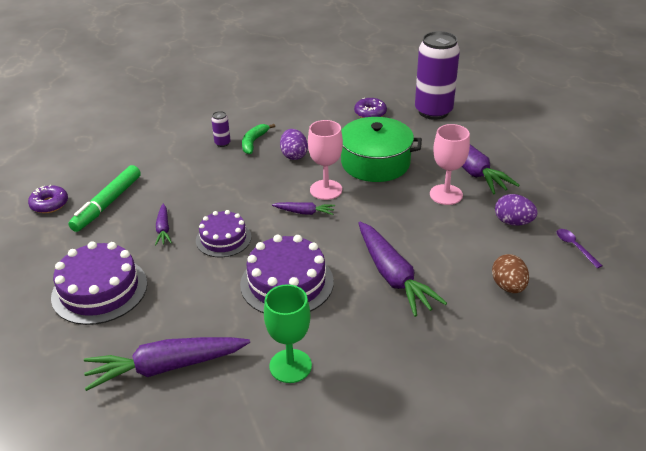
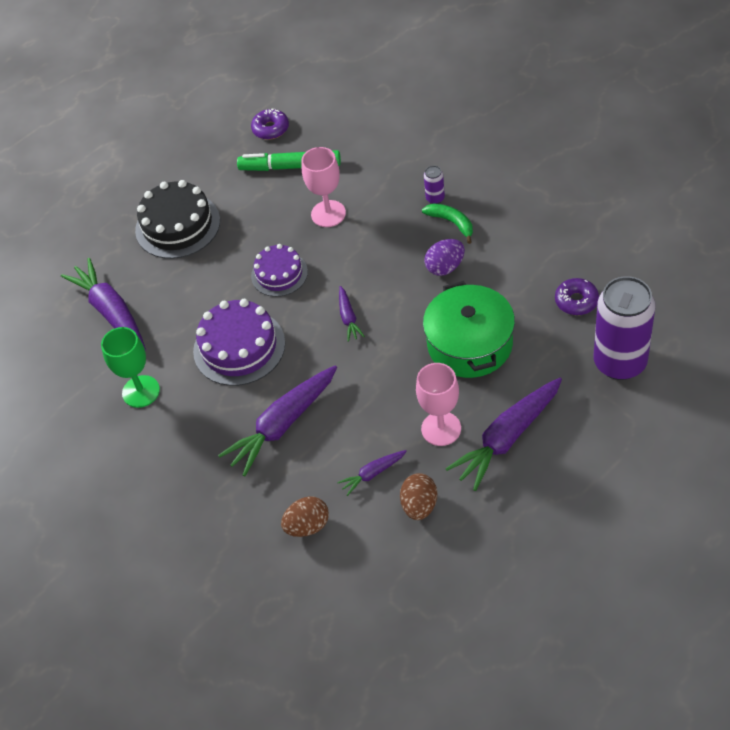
camera: 75 degrees right, 15 degrees up
purple cake [51,241,147,325] -> black cake [135,180,220,259]
purple carrot [155,204,172,246] -> purple carrot moved to [337,450,407,496]
green banana [242,124,275,154] -> green banana turned 45 degrees clockwise [422,203,473,244]
pink goblet [308,120,343,200] -> pink goblet moved to [301,147,346,227]
purple egg [495,194,538,226] -> brown egg [400,473,437,520]
purple spoon [557,229,602,268] -> none

